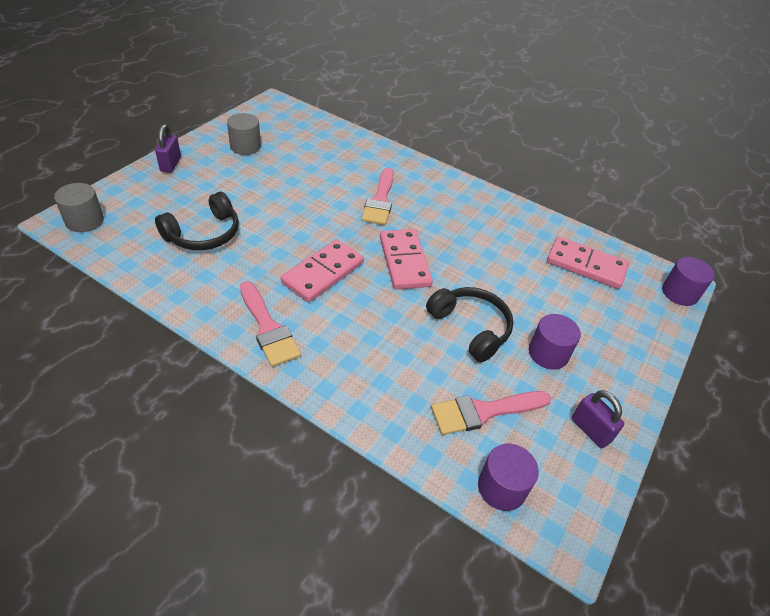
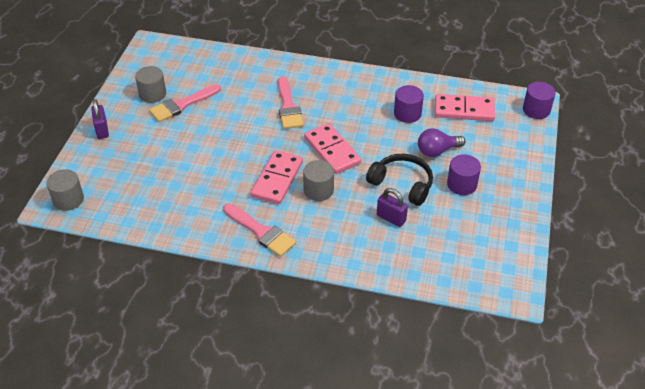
camera: 15 degrees left, 0 degrees up
black headphones [155,192,239,250] -> none
pink brush [431,391,551,435] -> pink brush moved to [149,84,221,122]
purple cylinder [478,444,539,511] -> purple cylinder moved to [394,85,424,123]
purple padlock [572,390,625,448] -> purple padlock moved to [377,188,408,227]
none -> grey cylinder [303,160,334,201]
none -> purple light bulb [418,128,465,157]

